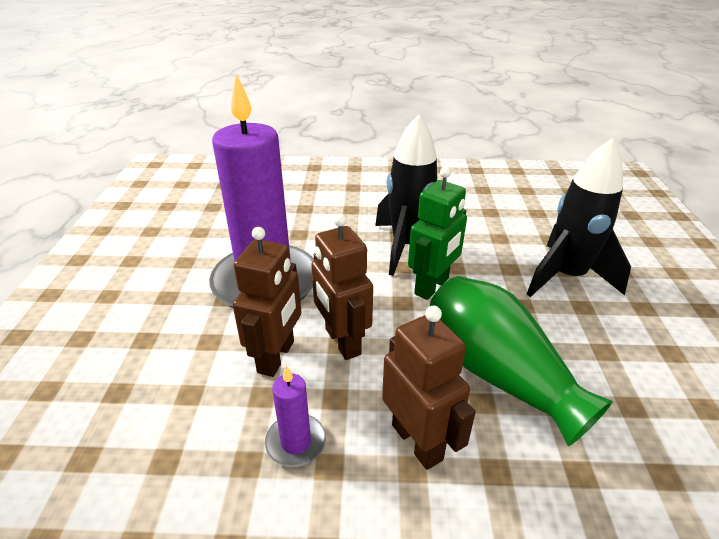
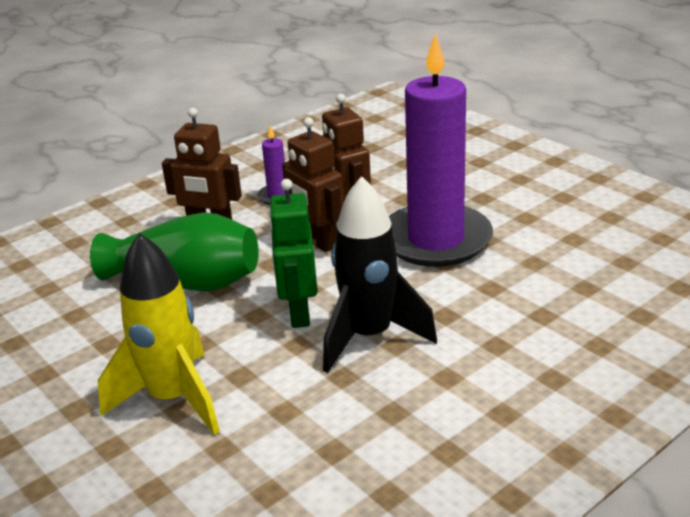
camera: 140 degrees right, 5 degrees down
brown robot [311,213,373,360] -> brown robot turned 150 degrees counterclockwise [282,117,344,252]
black rocket [527,138,631,297] -> yellow rocket [98,233,220,435]

